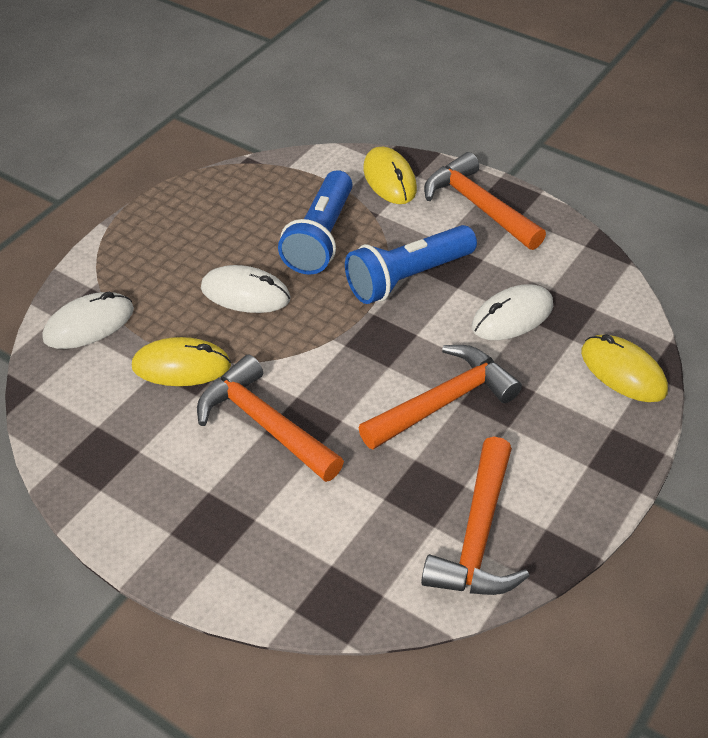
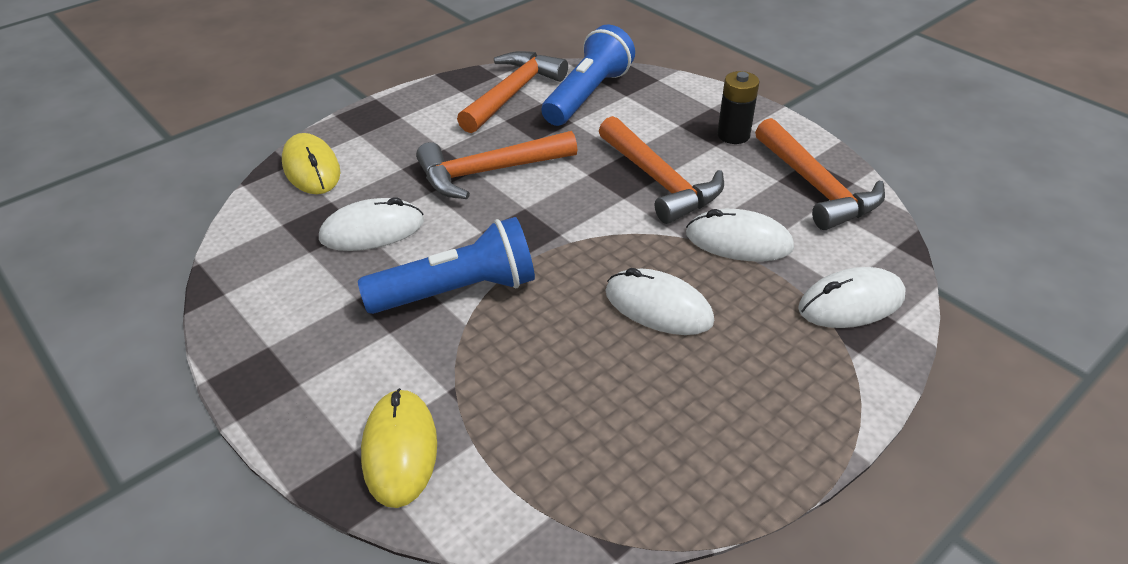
camera: 165 degrees left, 5 degrees down
yellow mouse [132,337,231,386] -> white mouse [686,209,794,262]
blue flashlight [278,170,353,275] -> blue flashlight moved to [542,24,635,126]
orange hammer [424,152,546,250] -> orange hammer moved to [755,118,885,230]
none -> black battery [717,71,760,144]

